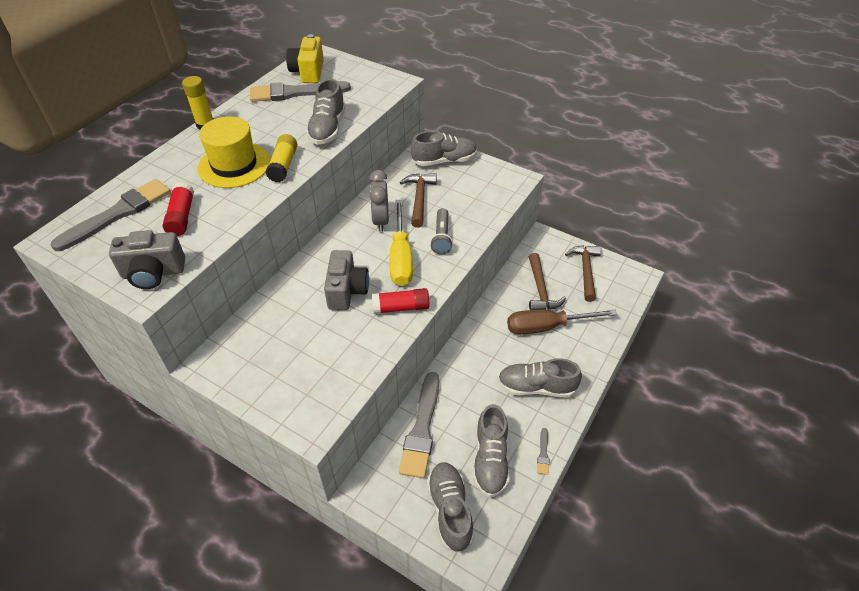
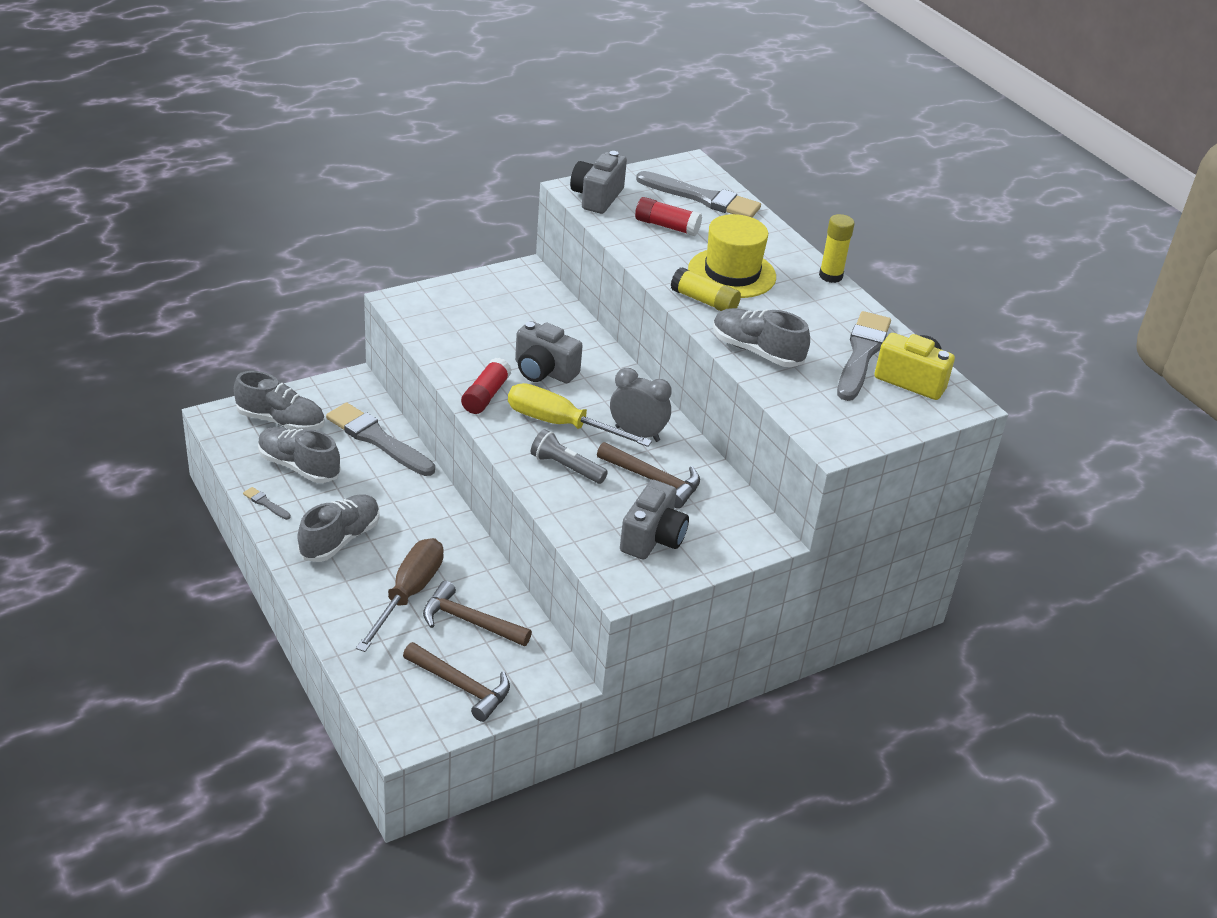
camera: 115 degrees right, 10 degrees down
grey brush [50,179,171,251] -> grey brush turned 45 degrees counterclockwise [636,171,761,218]
grey shoe [411,131,477,166] -> none
none -> grey camera [620,480,689,560]

